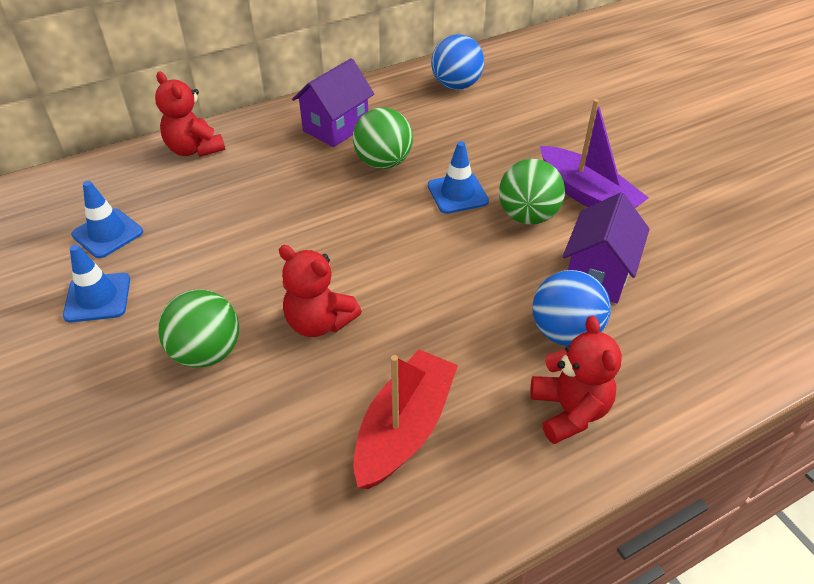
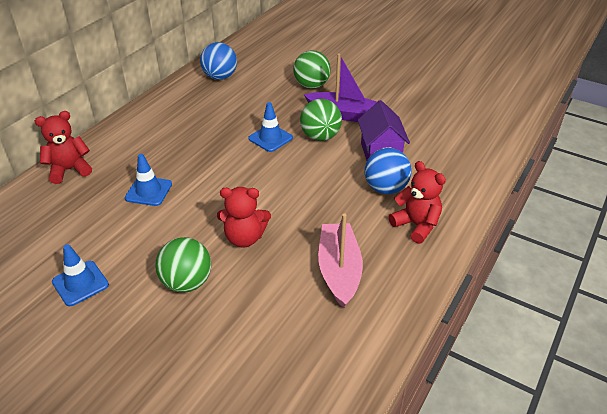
camera: 30 degrees left, 5 degrees down
blue traffic cone [71,181,143,258] -> blue traffic cone moved to [125,154,172,206]
red teddy bear [155,71,225,157] -> red teddy bear turned 135 degrees clockwise [35,111,92,184]
purple house [292,58,374,147] -> none
green ball [353,107,413,169] -> green ball moved to [293,50,331,89]
red boat [353,349,458,489] -> pink boat [318,213,363,308]

